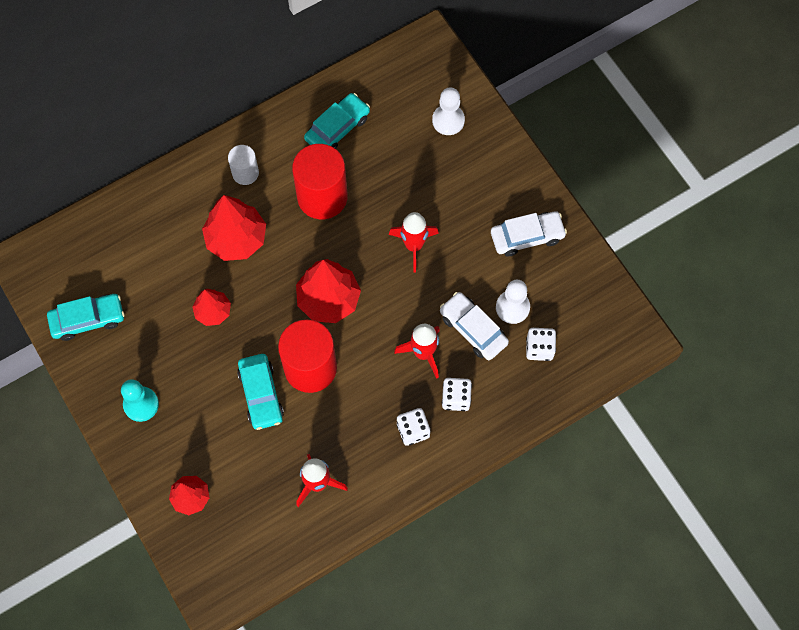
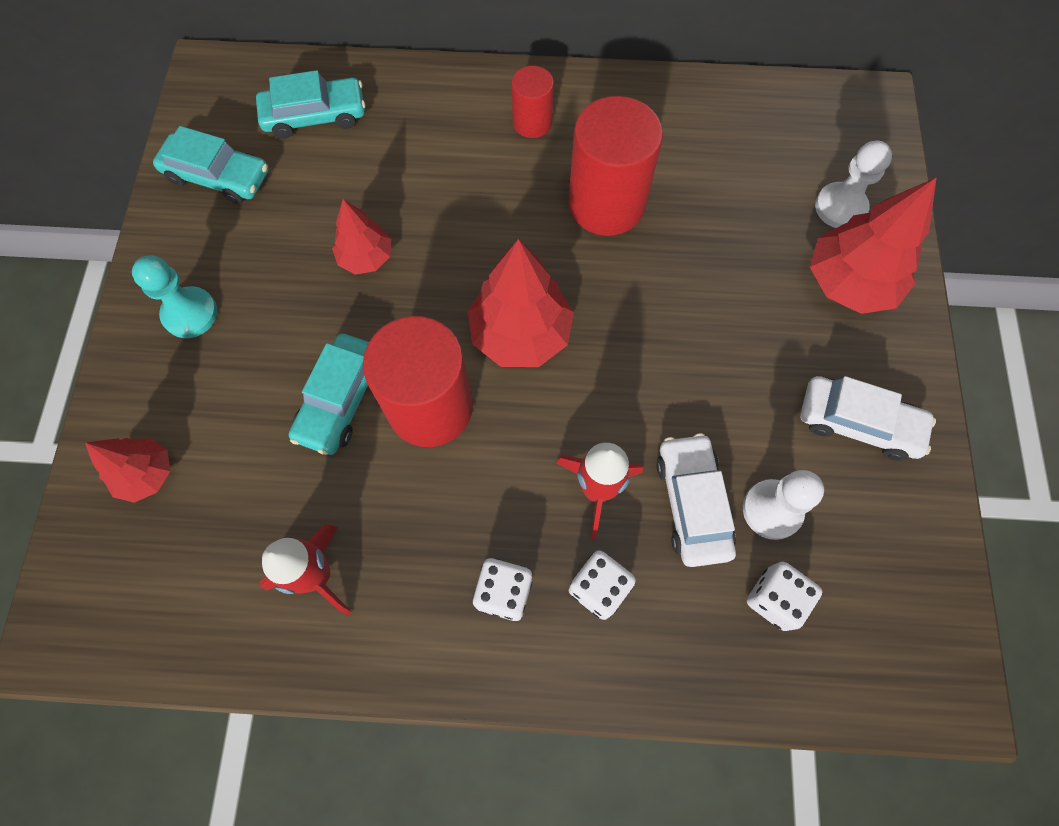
camera: 35 degrees right, 0 degrees up
red tree [202,195,266,261] -> red tree moved to [810,177,937,314]
white cylinder [228,145,259,185] -> red cylinder [512,66,554,138]
turquoise car [304,93,370,149] -> turquoise car moved to [256,70,365,139]
red rocket [389,212,439,273] -> none

